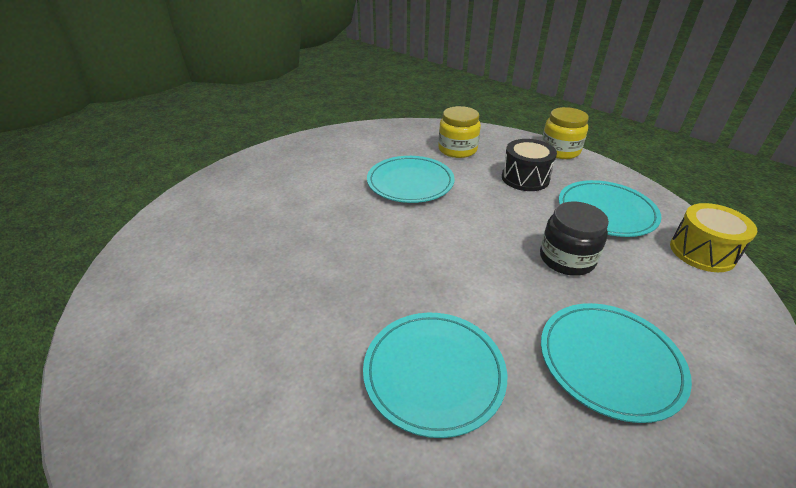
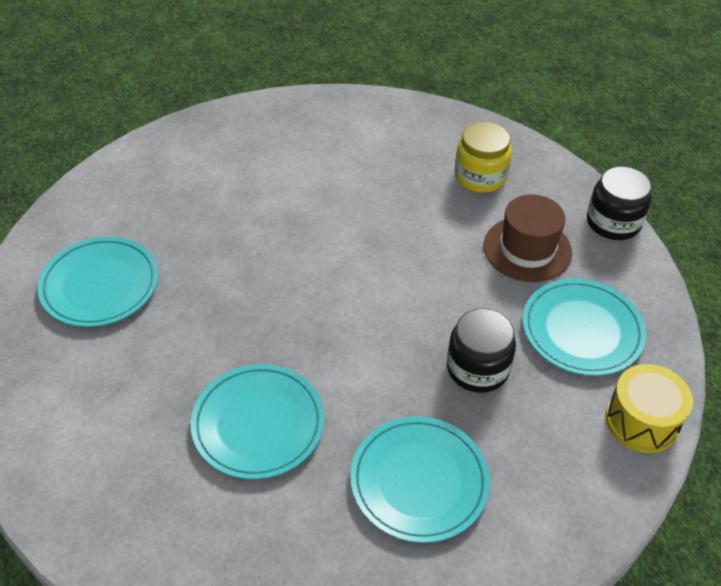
camera: 25 degrees right, 10 degrees up
turquoise plate [367,156,454,203] -> turquoise plate moved to [38,237,158,327]
black drum [502,139,557,191] -> brown hat [484,194,572,282]
yellow jar [542,107,589,159] -> black jar [587,166,652,240]

